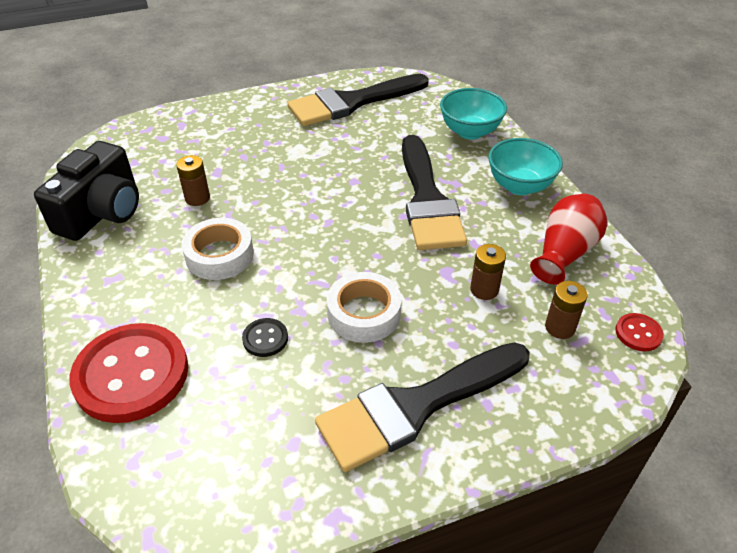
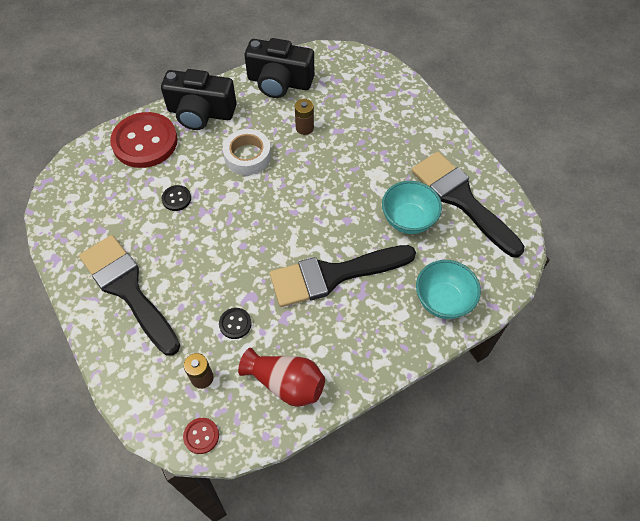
camera: 80 degrees right, 15 degrees up
white tape [327,272,401,343] -> none
brown battery [470,244,506,300] -> black button [219,308,252,339]
turquoise bowl [488,138,563,195] -> turquoise bowl moved to [382,181,442,234]
none -> black camera [161,69,237,130]

